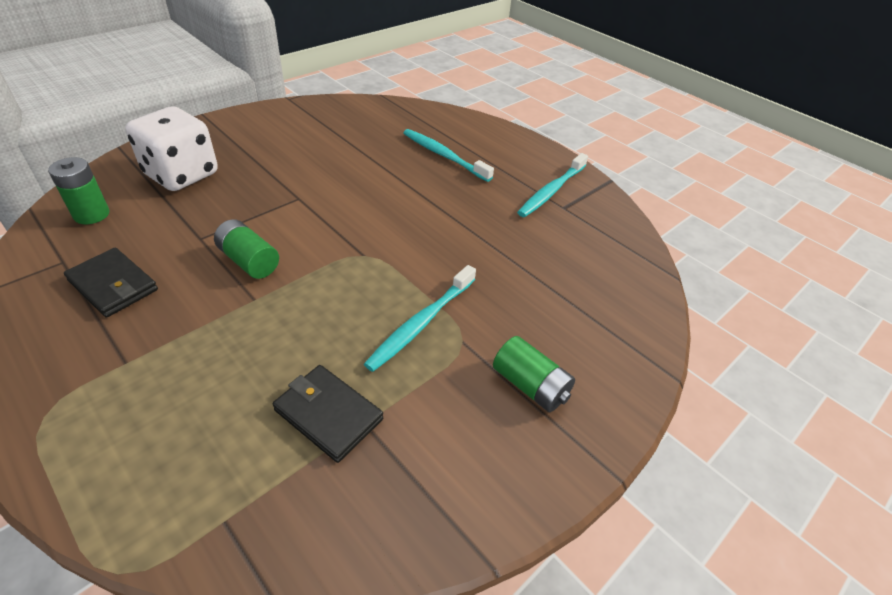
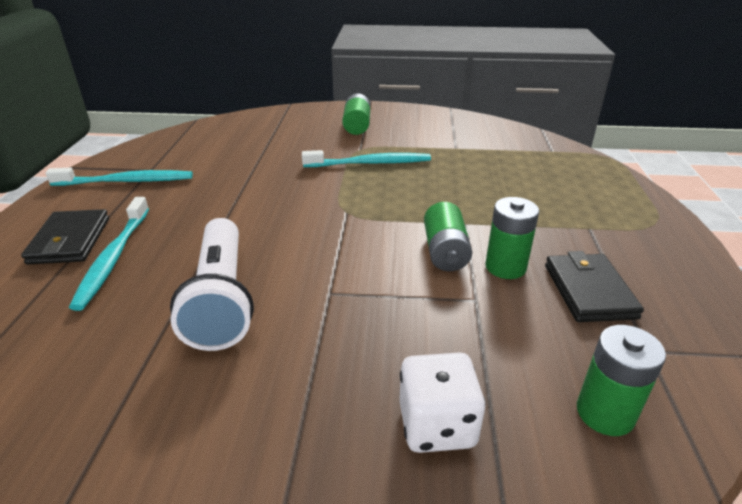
camera: 130 degrees left, 10 degrees down
white dice [125,106,218,191] -> white dice [399,352,485,453], size x0.64
black wallet [273,365,383,463] -> black wallet moved to [21,209,109,264]
none -> white flashlight [170,218,254,351]
none -> green battery [485,197,539,279]

